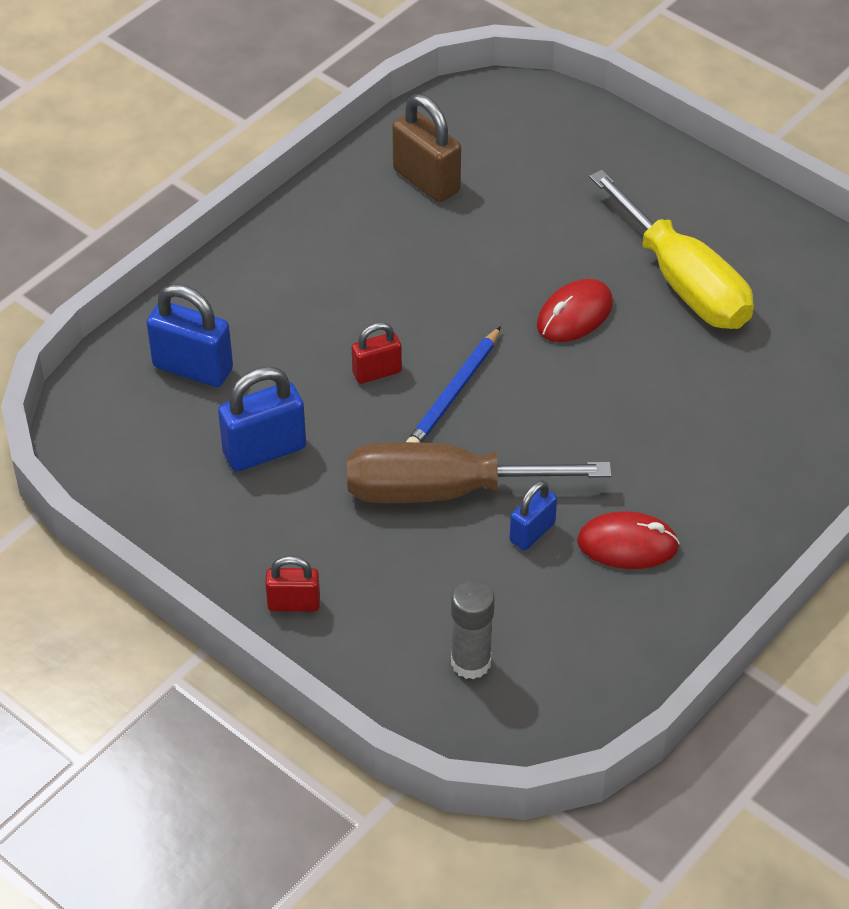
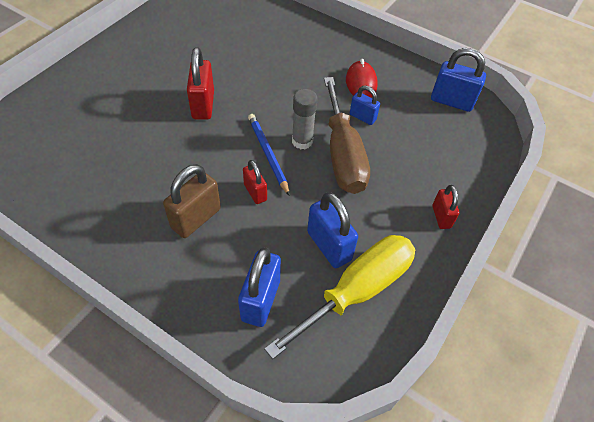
camera: 100 degrees left, 5 degrees up
brown padlock [392,94,461,203] -> brown padlock moved to [163,164,221,238]
blue pencil [406,326,501,443] -> blue pencil turned 135 degrees counterclockwise [248,114,290,196]
grey glue stick [451,580,495,679] -> grey glue stick moved to [292,89,318,149]
red mouse [537,279,613,342] -> red padlock [187,47,214,120]
yellow screwdriver [589,170,754,329] -> yellow screwdriver moved to [264,235,416,359]
none -> blue padlock [431,48,486,112]

